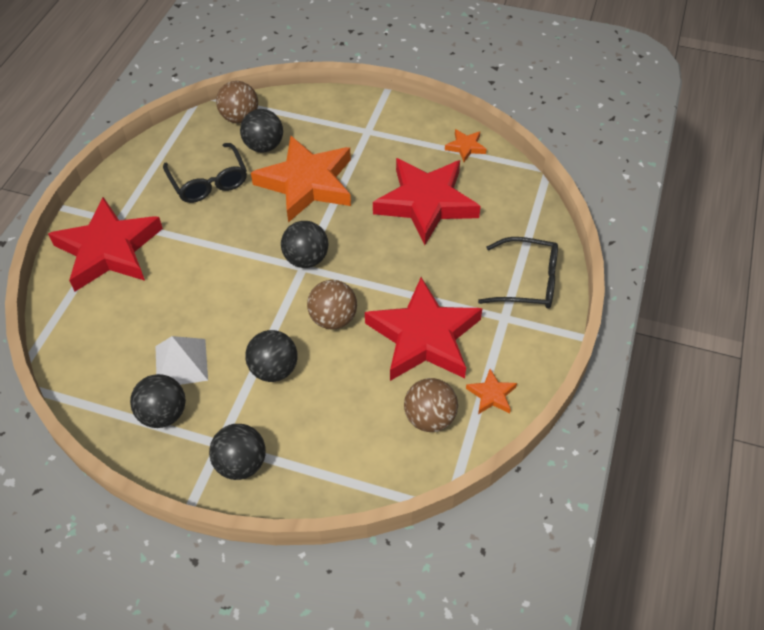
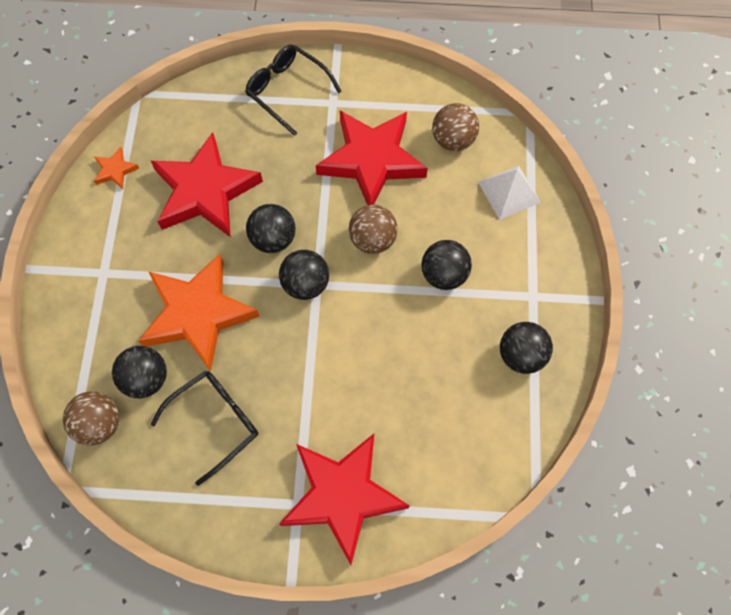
camera: 105 degrees left, 15 degrees up
white pyramid [155,336,208,385] -> white pyramid moved to [478,165,541,220]
black ball [209,424,266,480] -> black ball moved to [246,204,295,253]
orange star [466,369,517,414] -> none
black glasses [478,237,558,309] -> black glasses turned 45 degrees counterclockwise [245,44,342,136]

